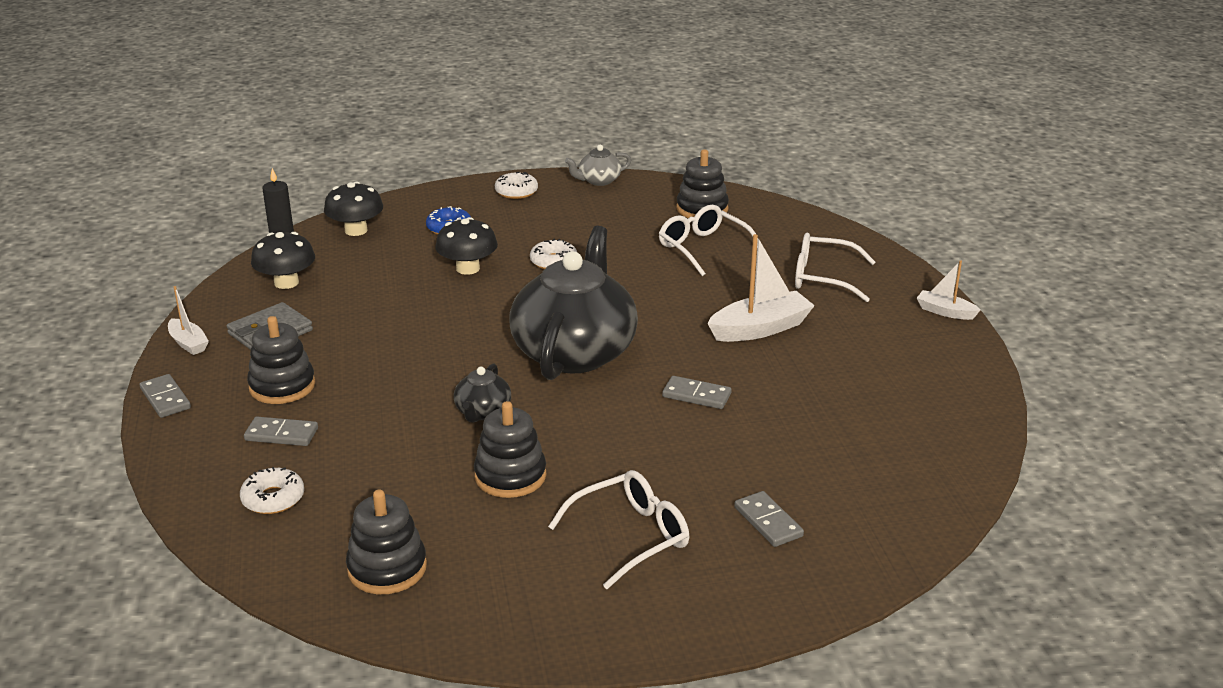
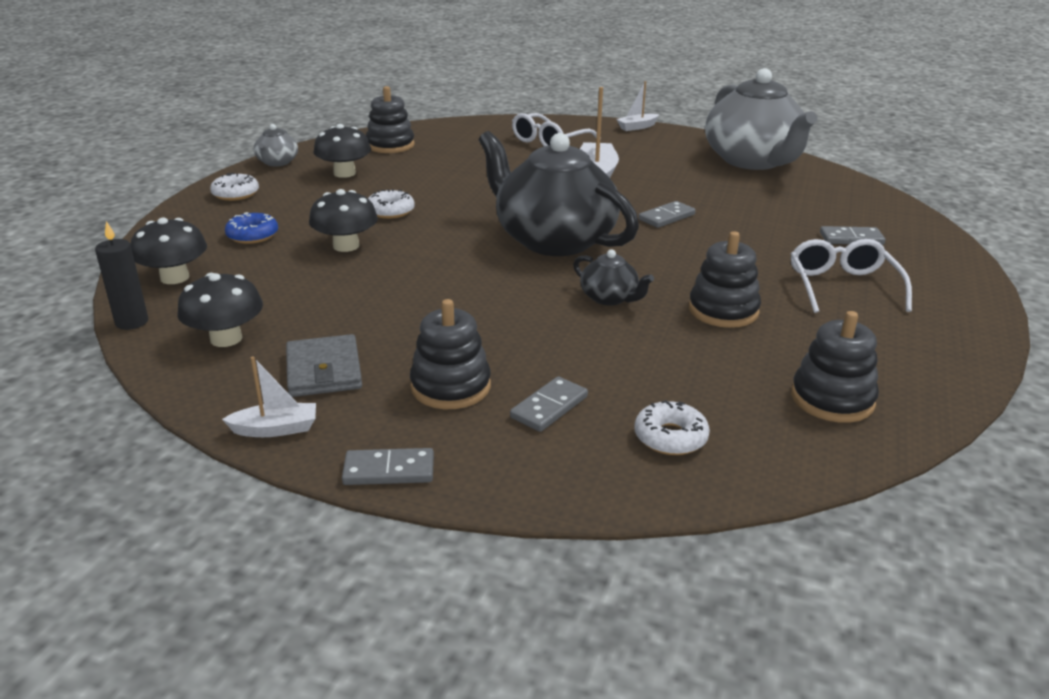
camera: 60 degrees left, 0 degrees up
white glasses [659,205,758,276] -> none
none -> black mushroom [313,124,371,178]
none -> grey teapot [705,68,817,170]

